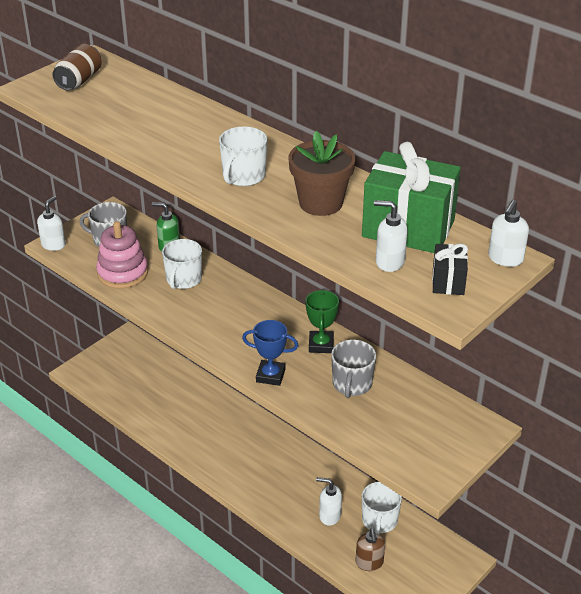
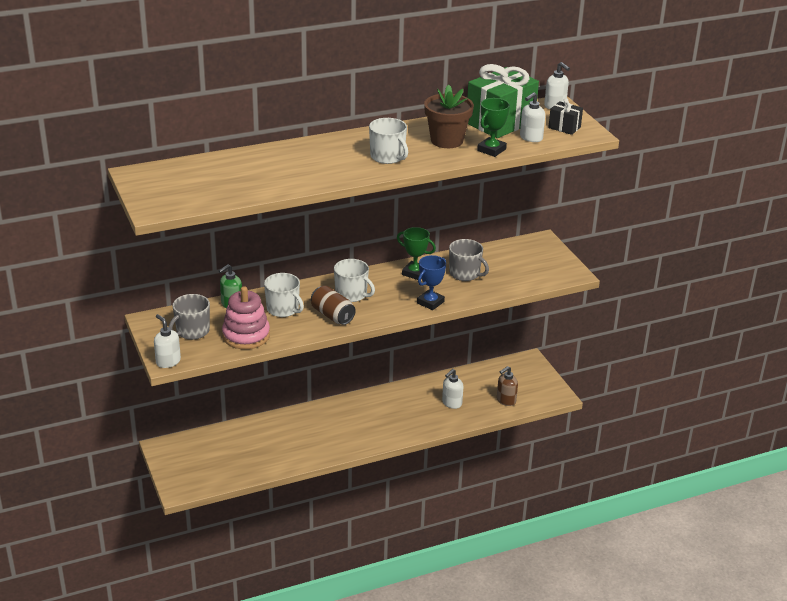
camera: 65 degrees left, 5 degrees down
brown can [52,44,102,91] -> brown can moved to [311,286,356,325]
brown soap dispenser [356,528,385,571] -> brown soap dispenser turned 120 degrees clockwise [497,366,518,406]
white mug [362,482,402,535] -> white mug moved to [334,259,375,302]
none -> green trophy [477,98,510,157]

